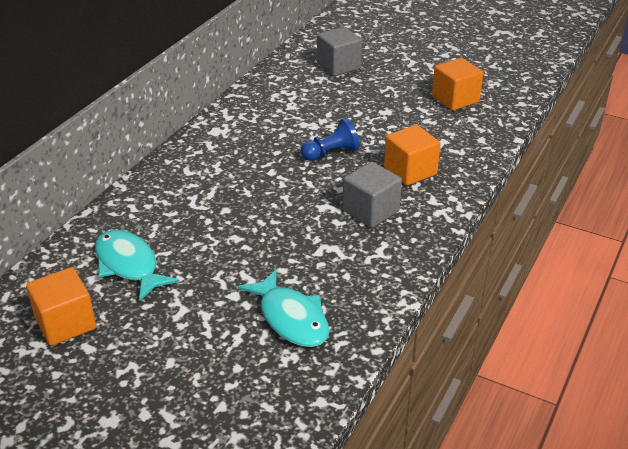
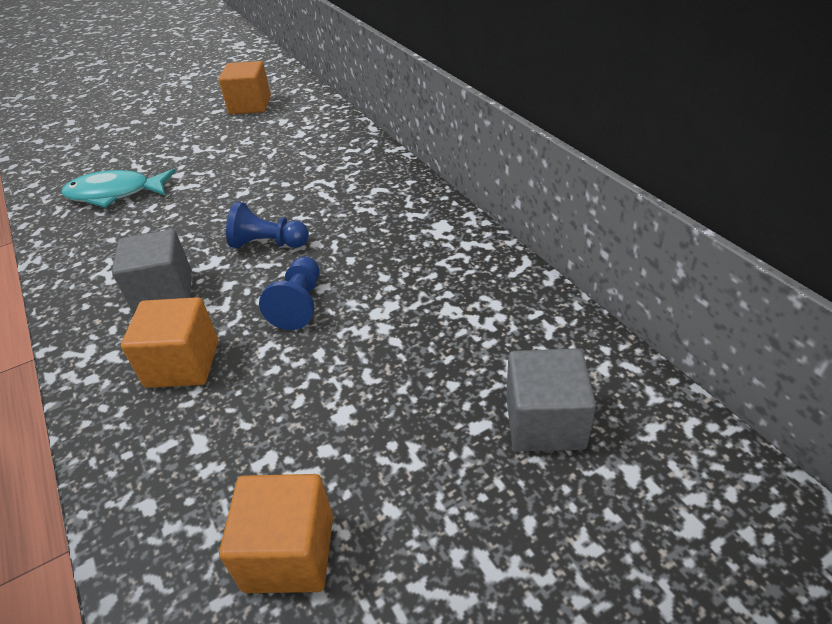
camera: 125 degrees right, 5 degrees up
turquoise fish [95,230,179,302] -> none
none -> blue pawn [226,202,309,249]

